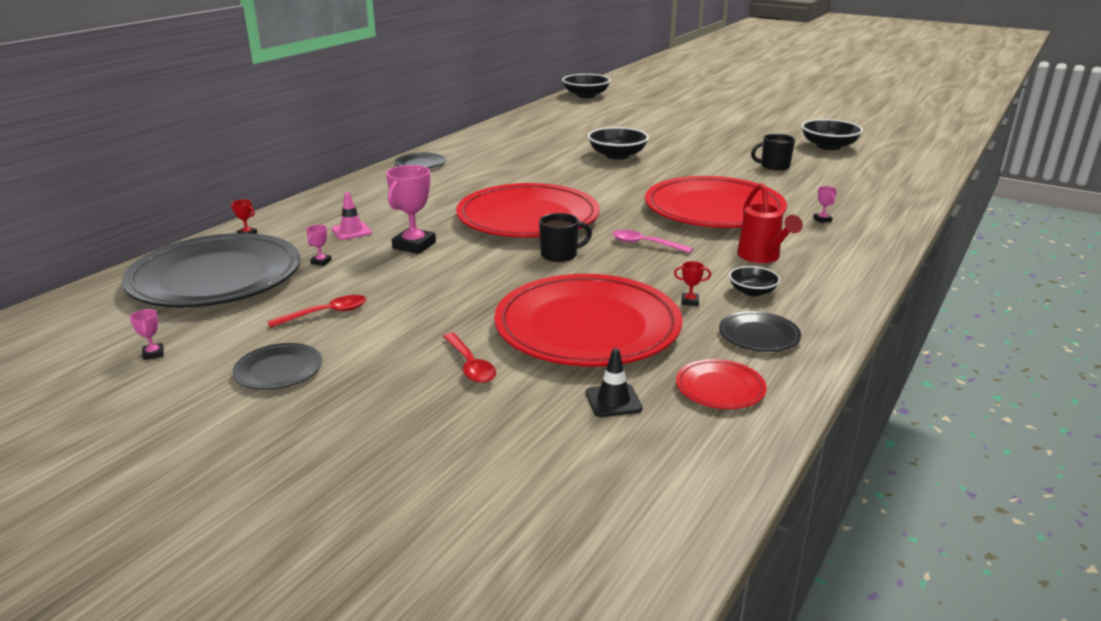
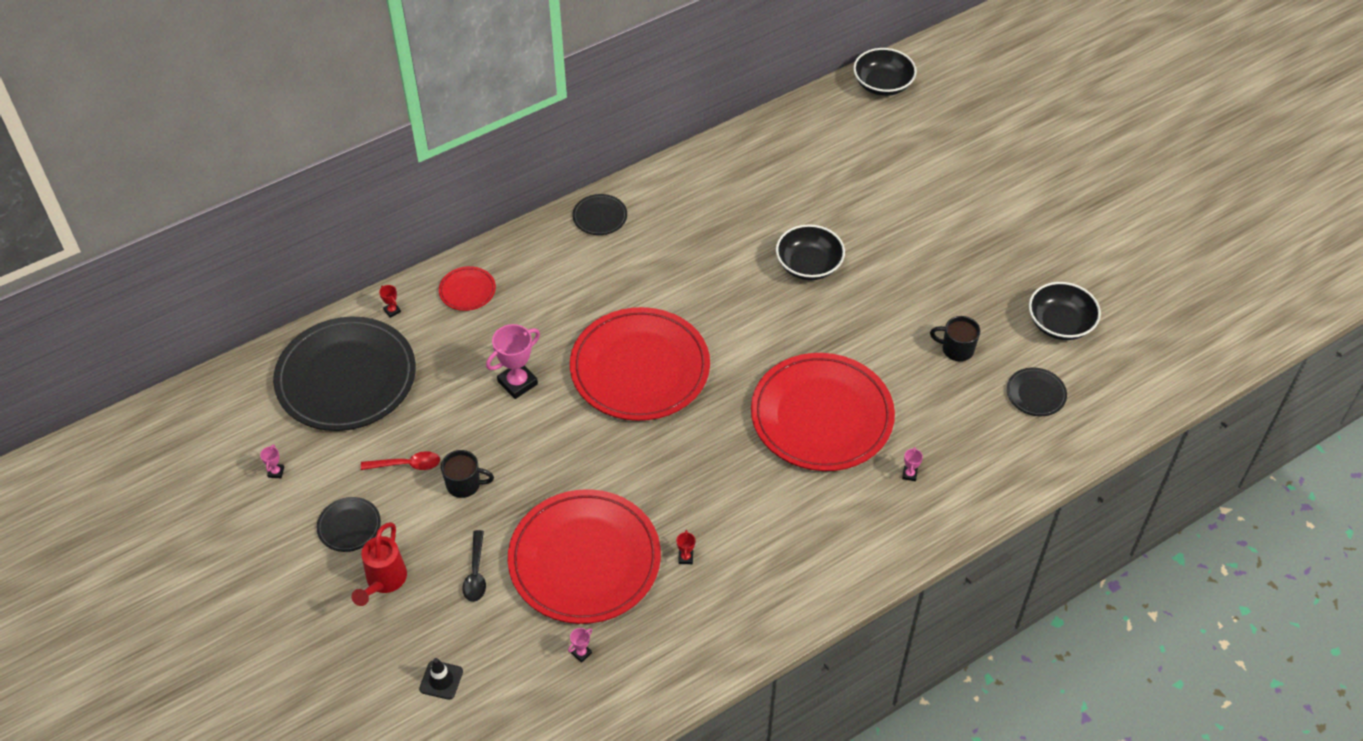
camera: 25 degrees right, 25 degrees up
pink trophy [306,225,332,266] -> pink trophy moved to [568,628,592,663]
pink traffic cone [332,192,372,240] -> none
red spoon [443,333,496,383] -> black spoon [462,530,486,602]
black mug [539,213,592,262] -> black mug moved to [441,450,494,498]
black traffic cone [586,348,643,417] -> black traffic cone moved to [419,658,463,700]
pink spoon [612,230,693,253] -> none
red trophy [674,261,711,306] -> red trophy turned 60 degrees clockwise [676,530,695,564]
red plate [676,359,767,409] -> red plate moved to [439,266,496,311]
black plate [719,311,801,352] -> black plate moved to [1007,368,1067,416]
black bowl [729,266,780,296] -> none
red watering can [737,183,803,263] -> red watering can moved to [352,522,407,606]

